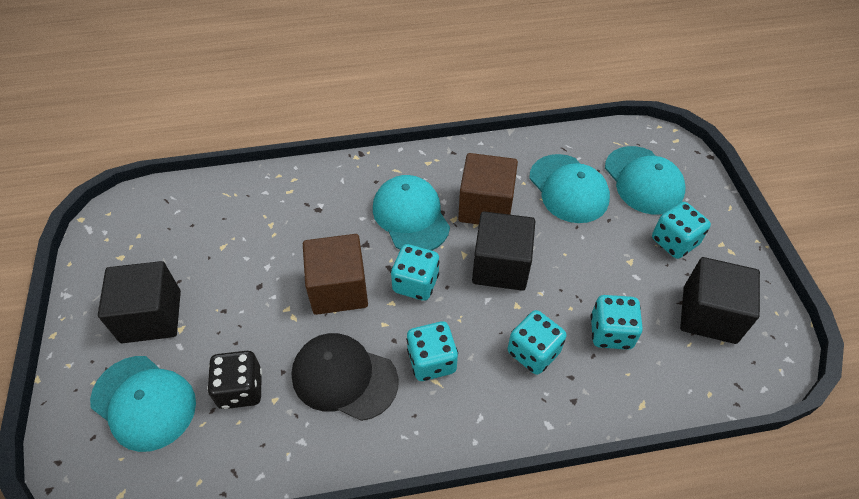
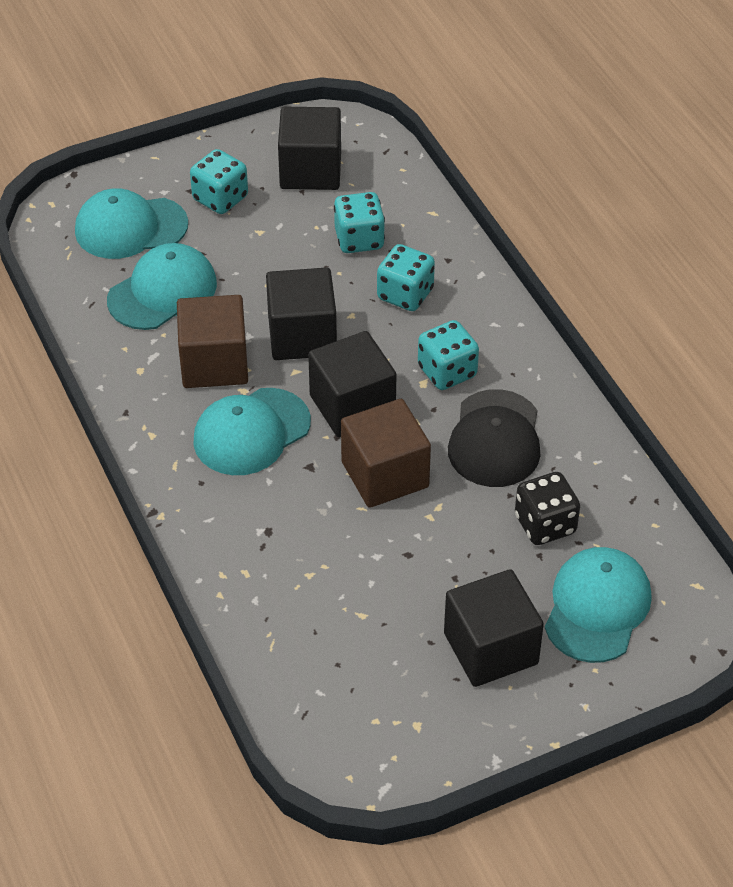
camera: 105 degrees left, 5 degrees down
turquoise dice [391,244,440,301] -> black cube [308,331,397,437]
turquoise cap [605,146,686,215] -> turquoise cap turned 150 degrees counterclockwise [75,188,188,259]

